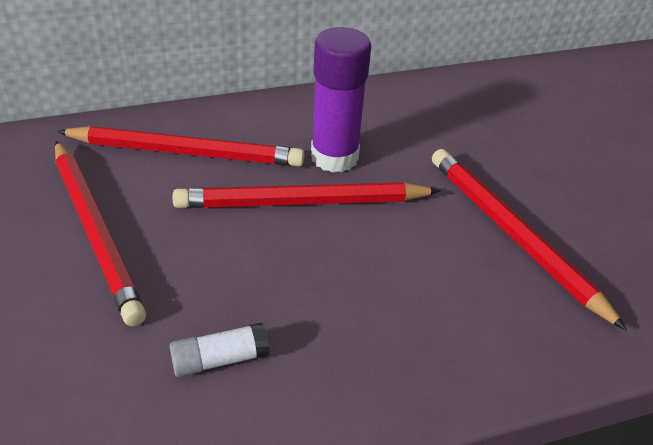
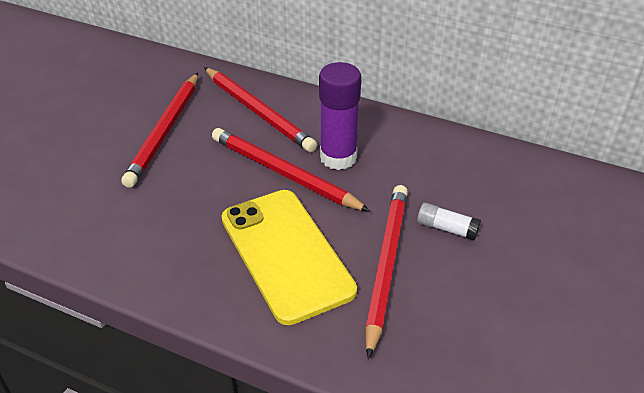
camera: 45 degrees right, 0 degrees up
white glue stick [170,322,269,377] -> white glue stick moved to [417,203,481,240]
none -> yellow phone [222,190,357,325]

